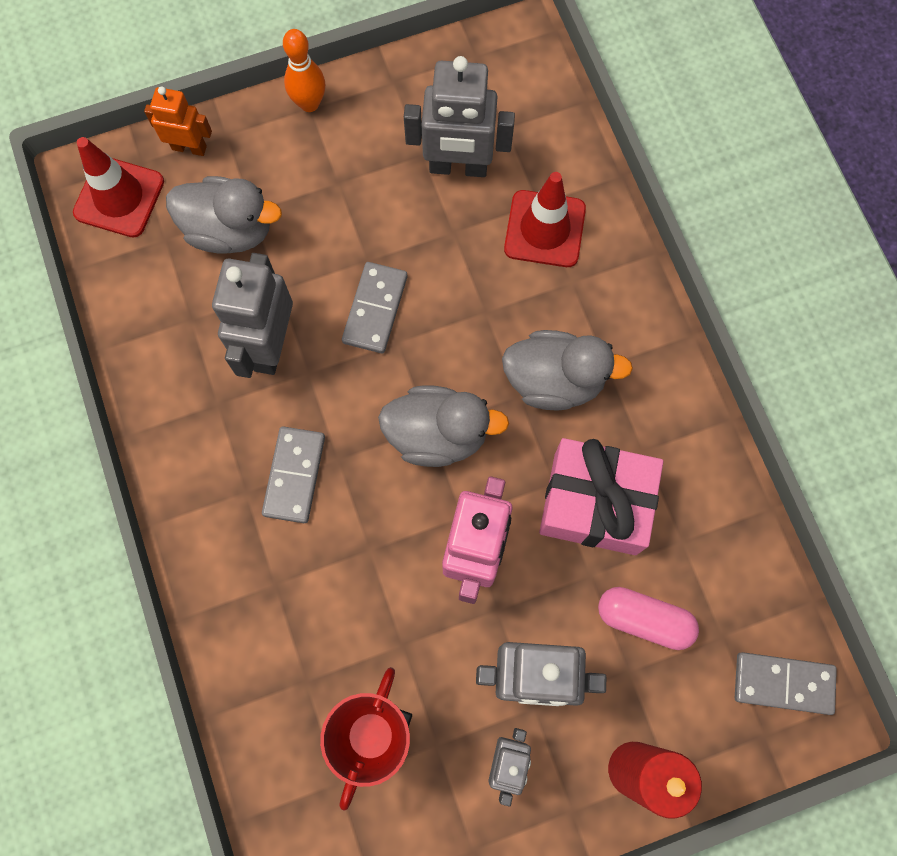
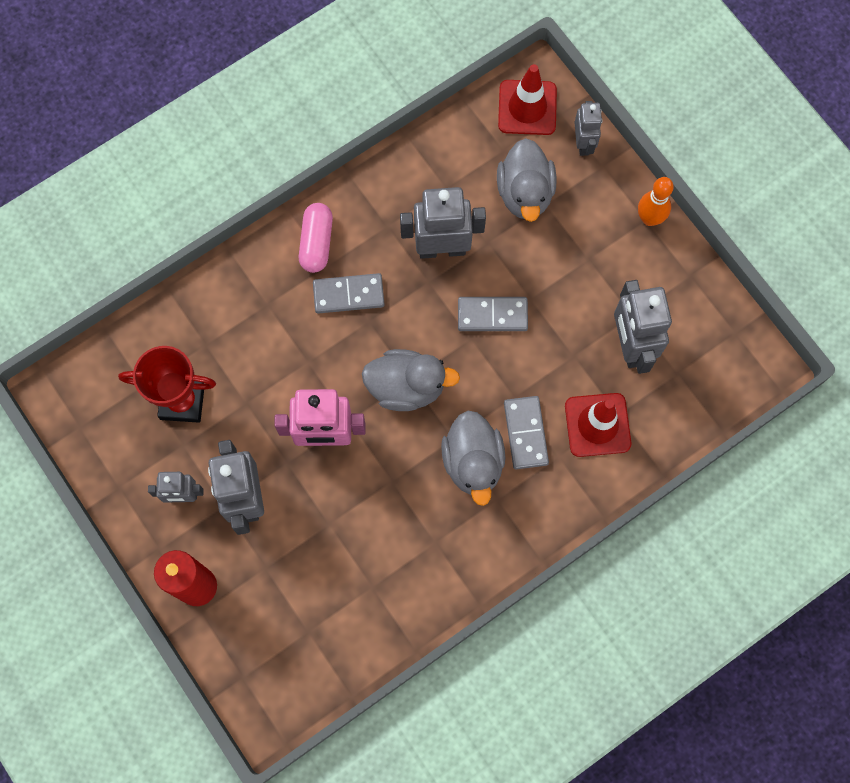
camera: 75 degrees right, 0 degrees up
orange robot [144,86,212,156] -> grey robot [574,101,602,156]
grey duck [378,385,509,467] -> grey duck turned 75 degrees counterclockwise [362,349,460,411]
pink gift [539,438,663,555] -> none
pink capsule [598,587,699,650] -> pink capsule moved to [299,203,333,273]
grey domino [735,652,837,715] -> grey domino moved to [504,396,549,469]

